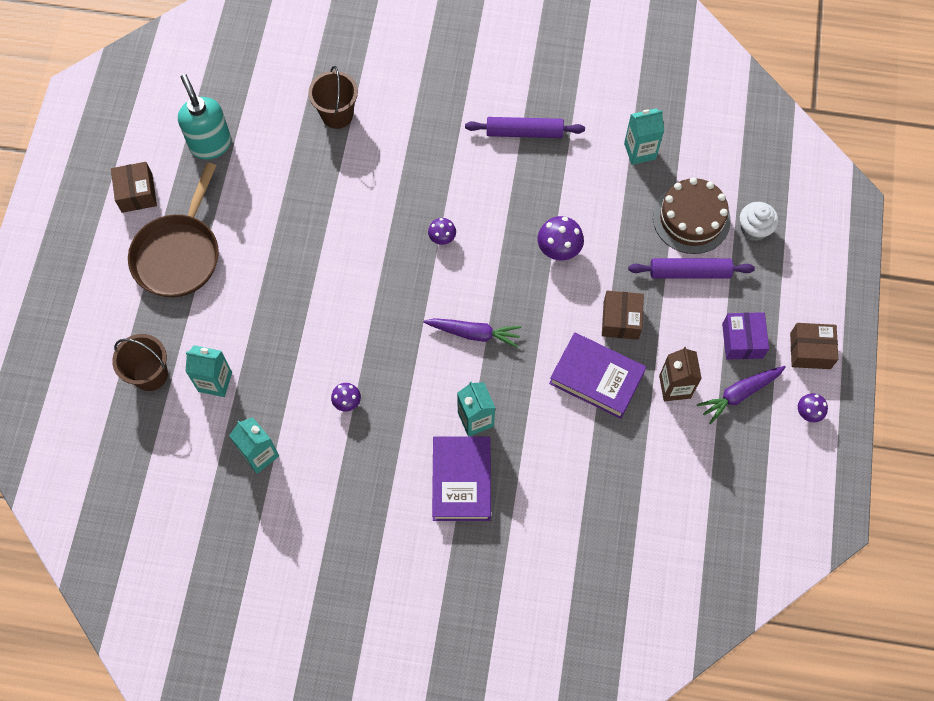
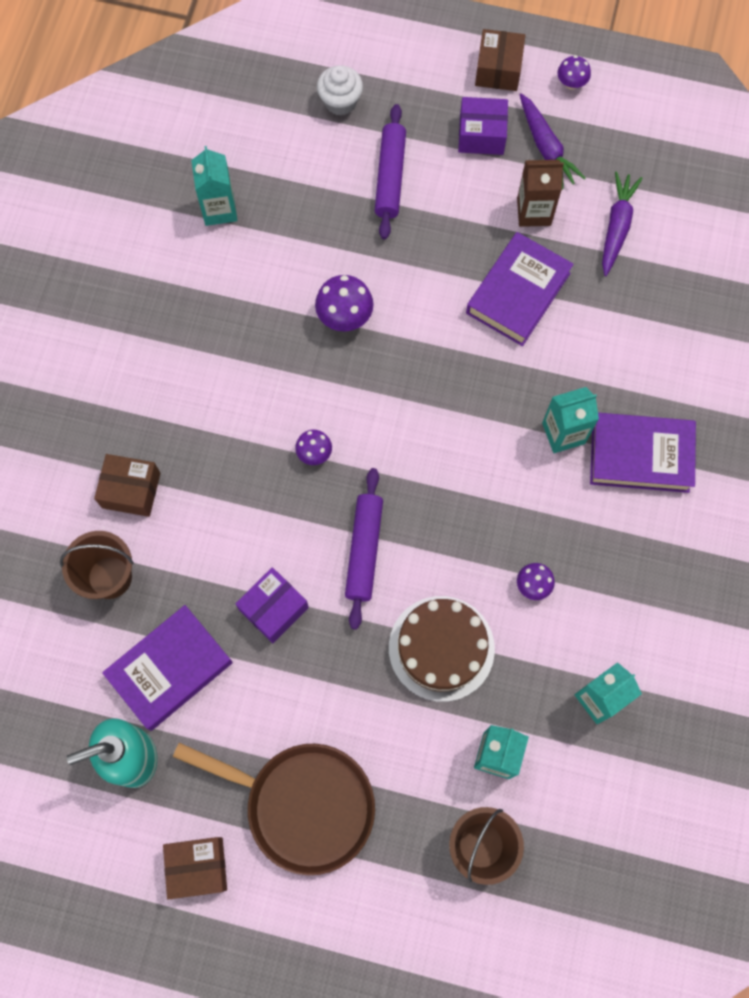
camera: 85 degrees left, 5 degrees up
purple carrot [423,318,521,348] -> purple carrot moved to [602,172,643,276]
purple rolling pin [465,117,585,138] -> purple rolling pin moved to [345,468,383,630]
brown box [602,291,644,340] -> brown box moved to [94,454,161,517]
brown cake [653,177,731,254] -> brown cake moved to [389,596,495,702]
none -> purple book [102,605,233,731]
none -> purple box [235,567,309,643]

